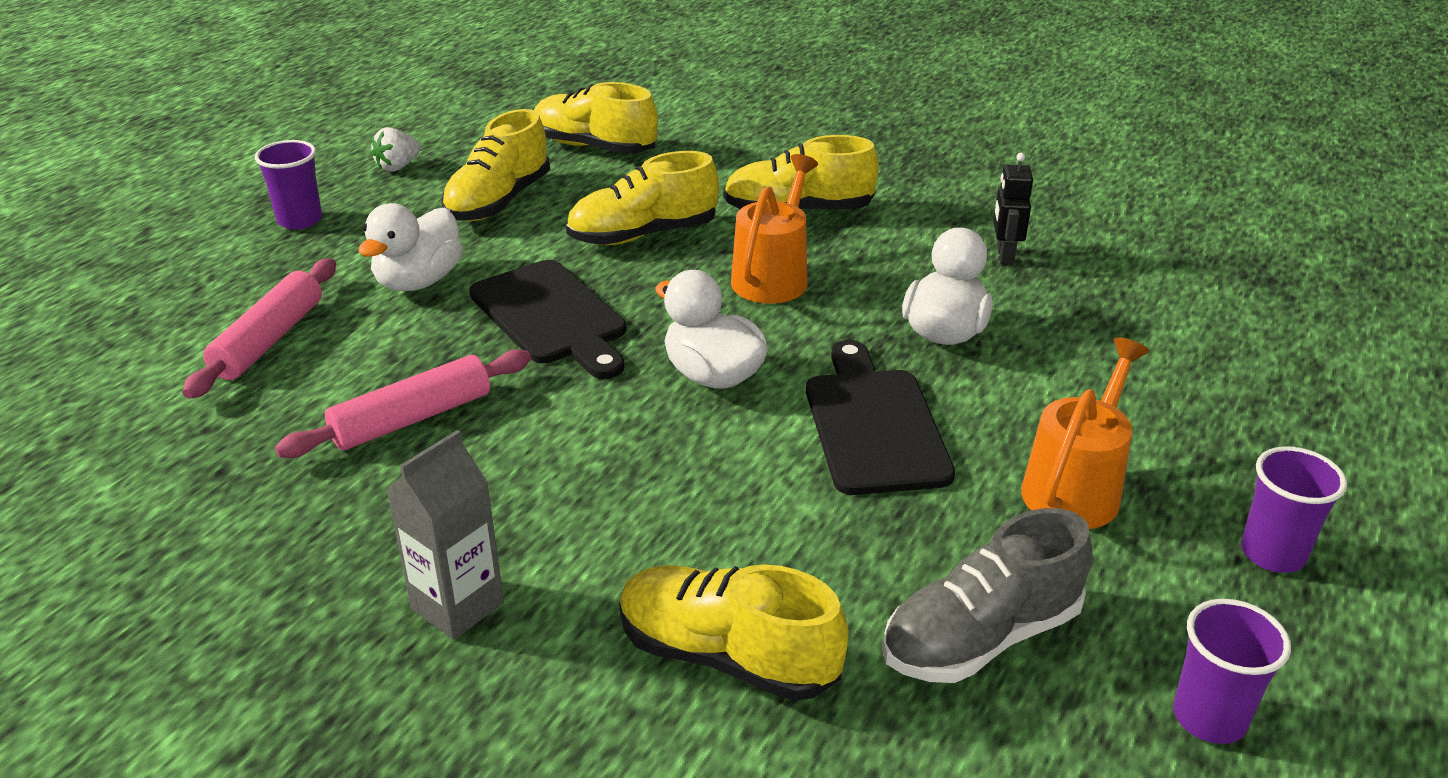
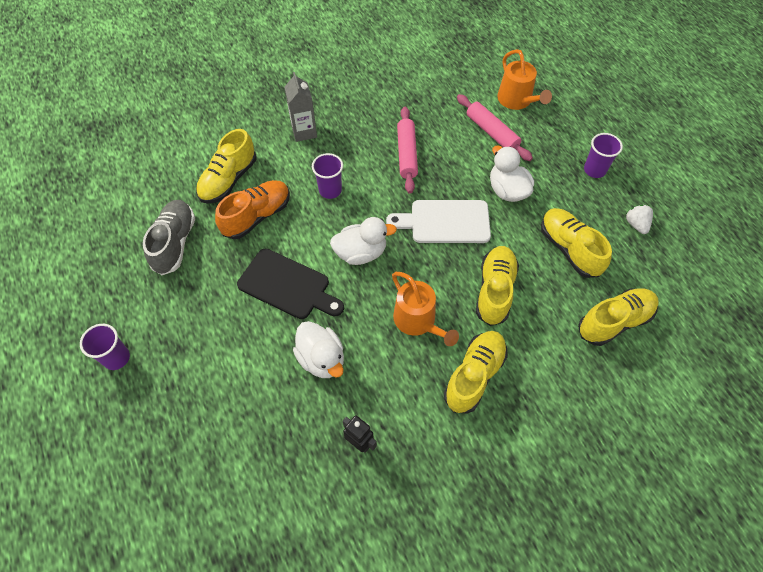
camera: 125 degrees right, 25 degrees up
black cutting board [469,260,626,379] -> white cutting board [386,200,491,243]
yellow shoe [619,564,849,701] -> yellow shoe turned 150 degrees clockwise [196,129,256,203]
orange watering can [1021,337,1149,529] -> orange watering can moved to [497,49,552,110]
purple cup [1173,599,1291,744] -> purple cup moved to [312,153,343,199]
none -> orange shoe [215,180,290,239]

